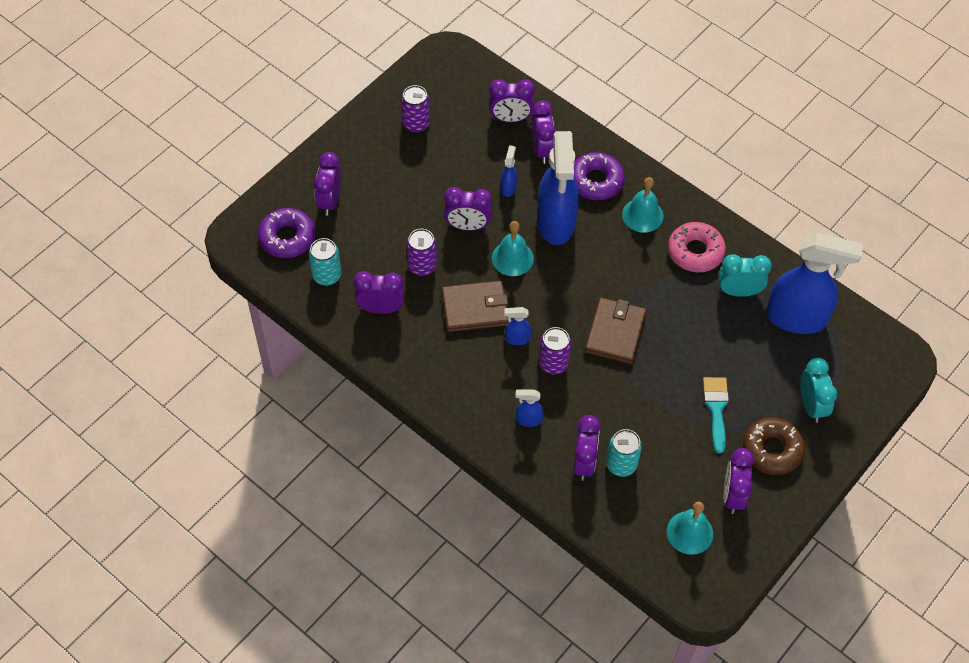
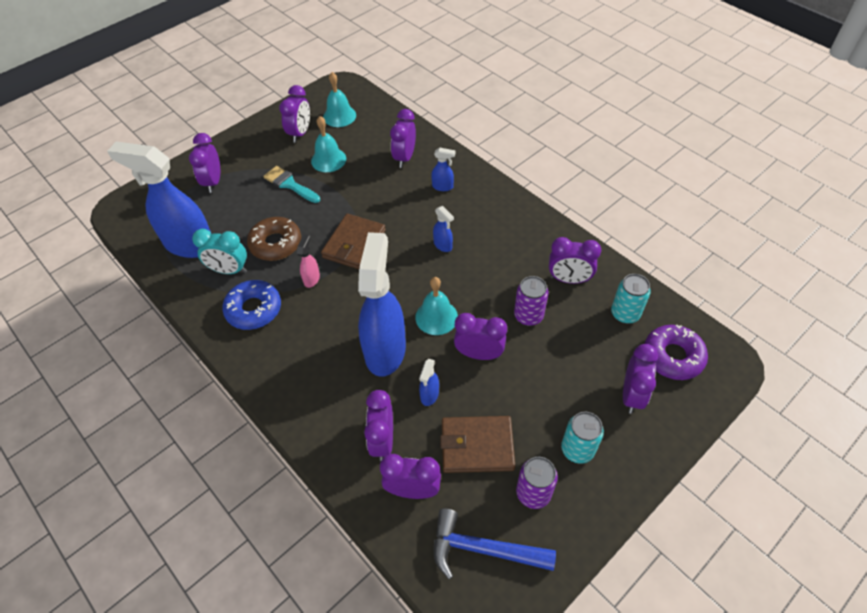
camera: 170 degrees left, 5 degrees down
brown wallet [441,280,509,332] -> brown wallet moved to [440,416,515,473]
blue spray bottle [504,307,532,345] -> blue spray bottle turned 45 degrees clockwise [433,206,454,252]
purple can [539,327,571,375] -> none
purple donut [574,152,625,200] -> none
turquoise can [606,429,642,477] -> turquoise can moved to [561,412,604,464]
turquoise bell [622,177,663,233] -> turquoise bell moved to [311,116,346,172]
pink donut [668,222,726,272] -> blue donut [222,280,281,330]
turquoise brush [703,377,729,454] -> turquoise brush turned 120 degrees clockwise [263,166,320,203]
brown donut [743,417,805,475] -> brown donut moved to [247,217,301,261]
turquoise clock [800,358,837,423] -> purple clock [189,133,220,193]
none -> pink spray bottle [297,235,320,288]
none -> blue hammer [434,508,556,579]

